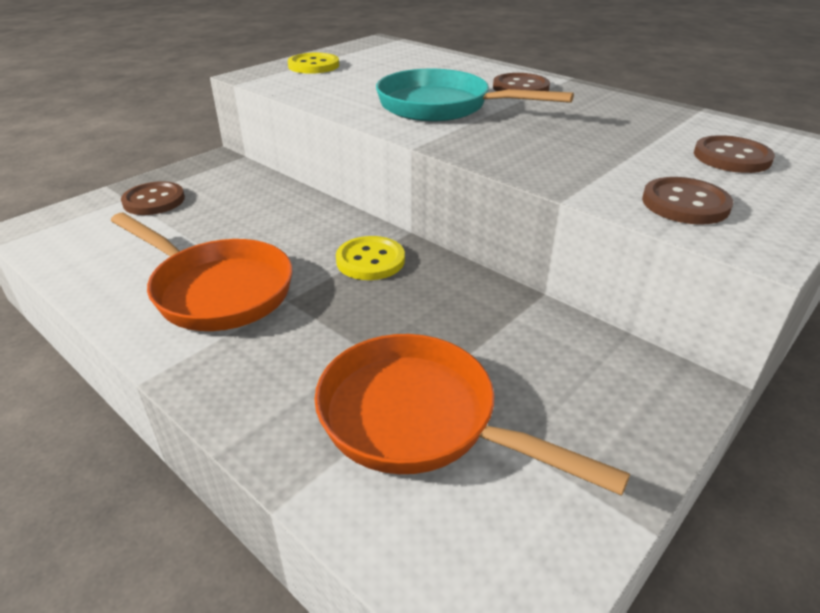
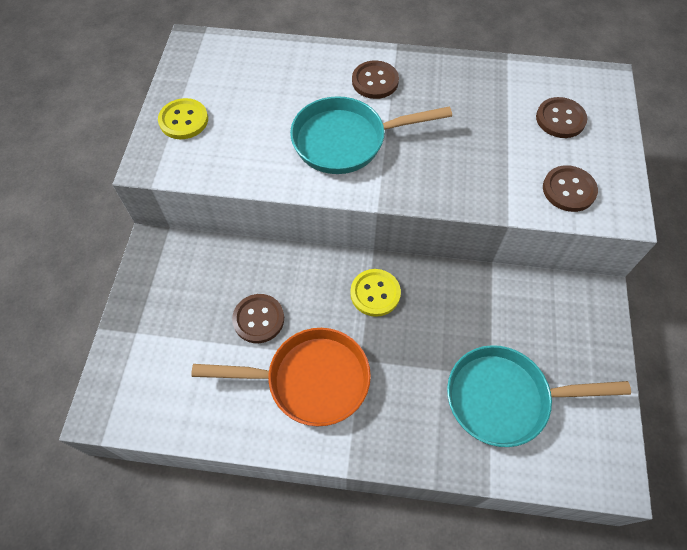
camera: 35 degrees left, 25 degrees up
brown button [121,181,185,215] -> brown button moved to [232,294,284,343]
orange pan [314,334,630,496] -> turquoise pan [447,345,631,447]

